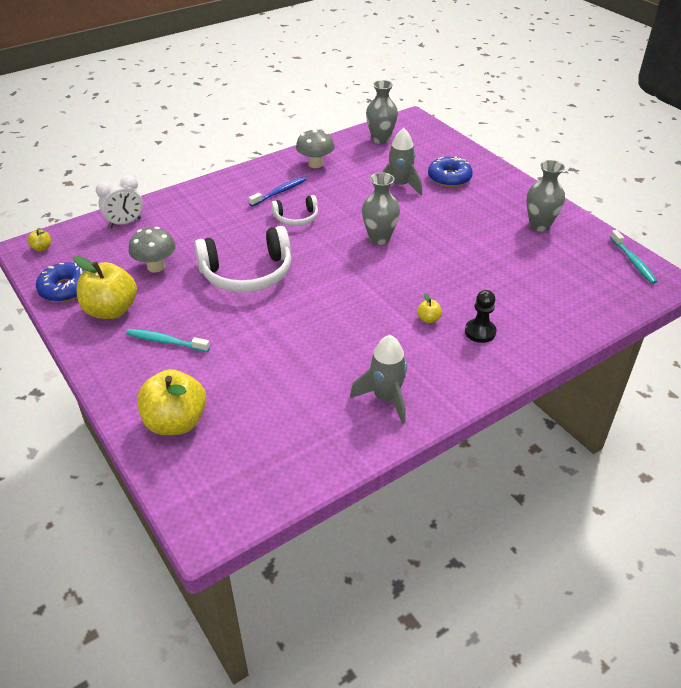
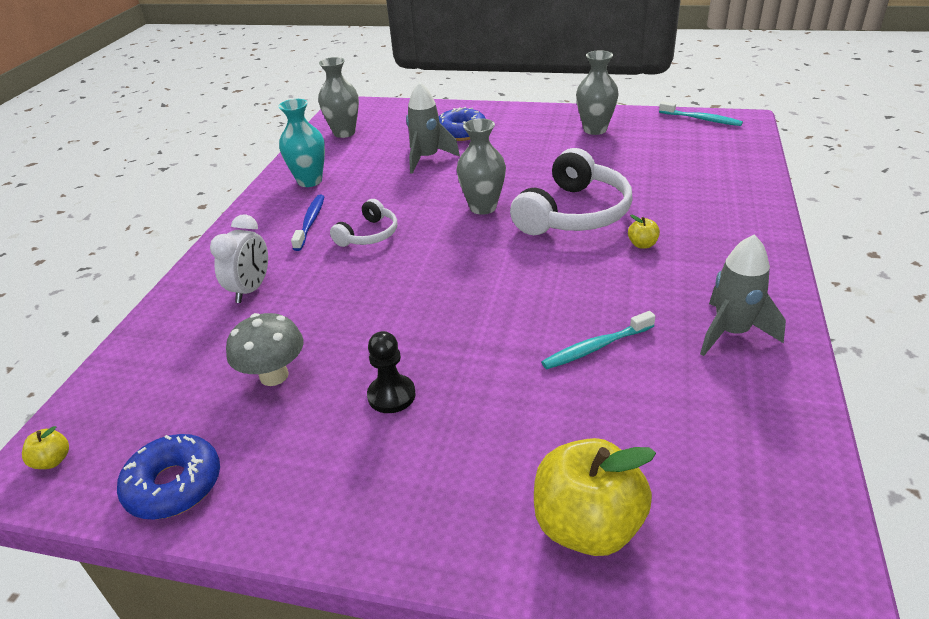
camera: 40 degrees left, 5 degrees down
yellow apple [73,256,137,319] -> none
white clock [96,175,143,228] -> white clock moved to [210,214,268,303]
turquoise toothbrush [126,329,210,352] -> turquoise toothbrush moved to [541,311,655,369]
white headphones [194,226,291,293] -> white headphones moved to [510,148,633,235]
grey mushroom [296,128,335,168] -> turquoise vase [278,99,325,187]
black pawn [465,290,496,343] -> black pawn moved to [367,331,416,413]

